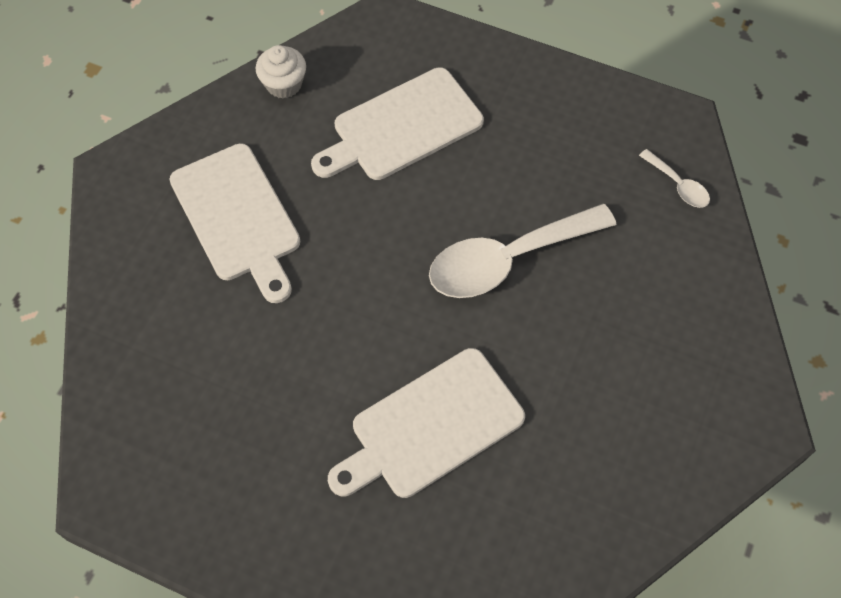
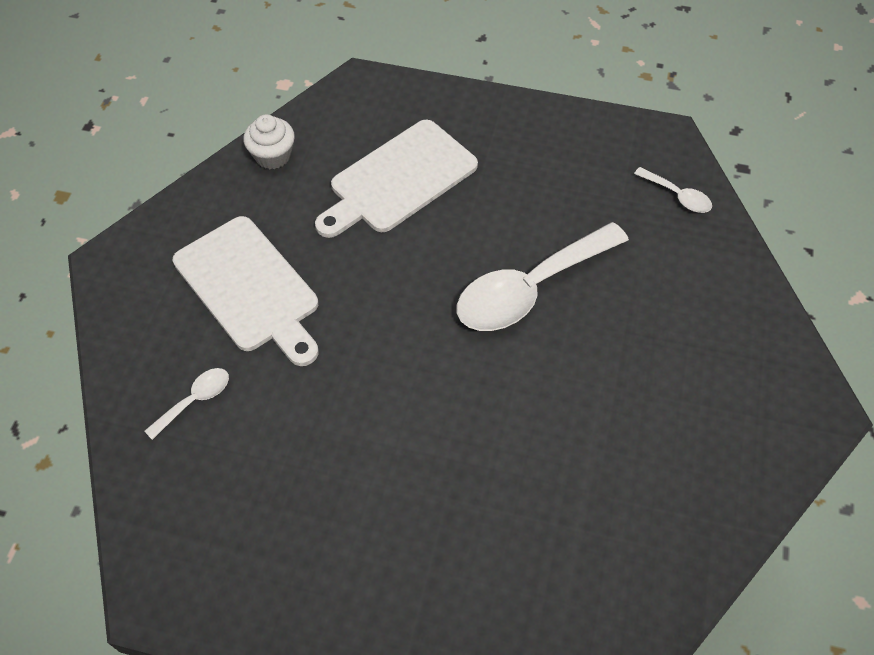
camera: 10 degrees left, 5 degrees down
white cutting board [328,348,525,498] -> none
none -> white spoon [145,368,229,440]

